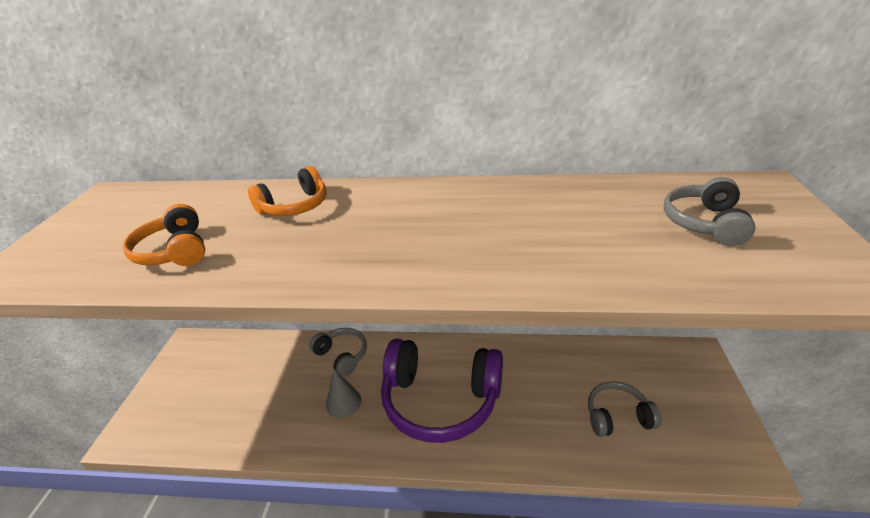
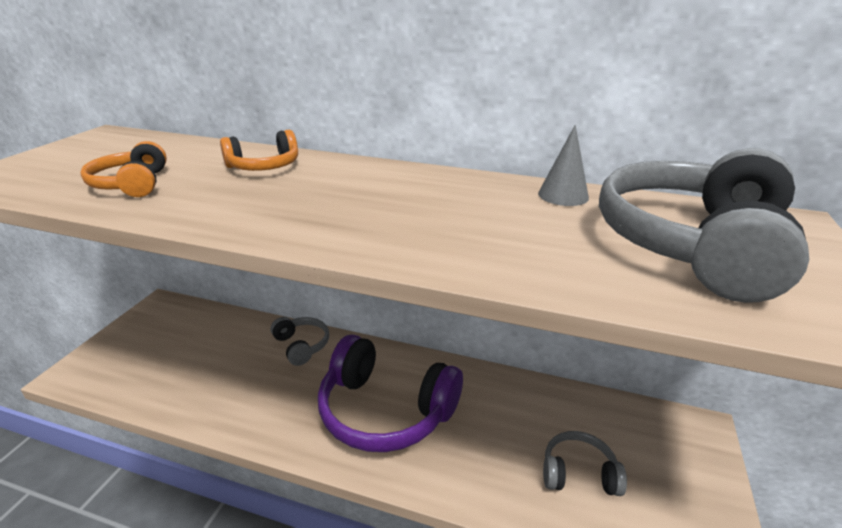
camera: 10 degrees right, 5 degrees down
grey cone [326,369,361,418] -> grey cone moved to [538,125,589,206]
grey headphones [664,177,756,246] -> grey headphones [599,148,809,303], size x2.00

